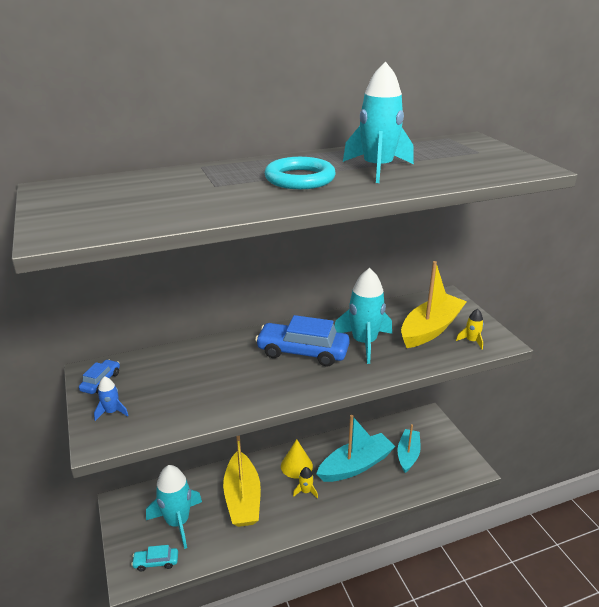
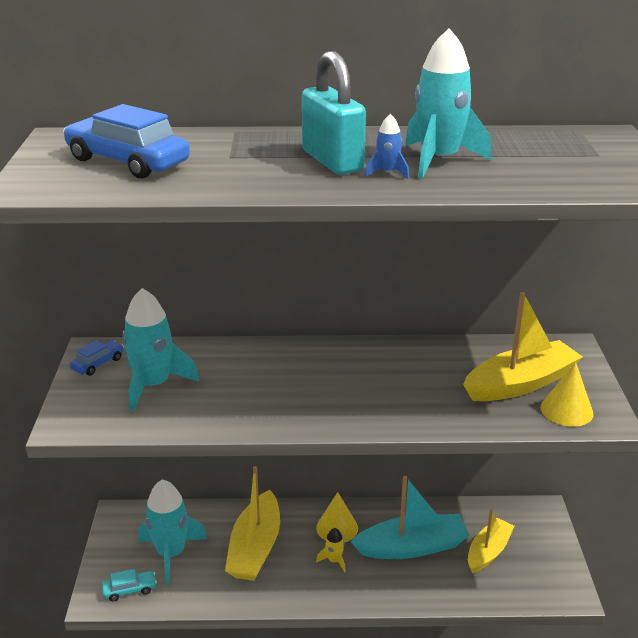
camera: 20 degrees right, 0 degrees up
blue rocket [94,376,129,421] -> blue rocket moved to [365,114,409,179]
turquoise car [131,545,178,571] -> turquoise car turned 150 degrees clockwise [102,569,157,601]
blue car [255,315,350,366] -> blue car moved to [63,104,190,178]
turquoise ring [265,157,336,189] -> turquoise padlock [302,51,366,175]
turquoise rocket [335,268,392,364] -> turquoise rocket moved to [122,288,199,412]
turquoise boat [397,424,421,473] -> yellow boat [468,509,515,573]
yellow rocket [456,309,484,350] -> yellow cone [541,362,593,427]

